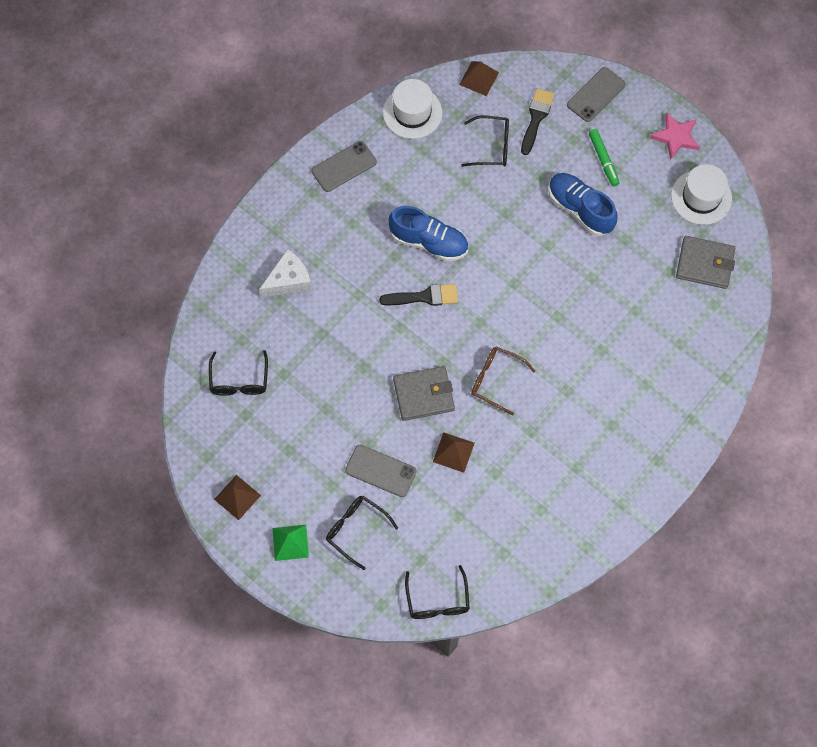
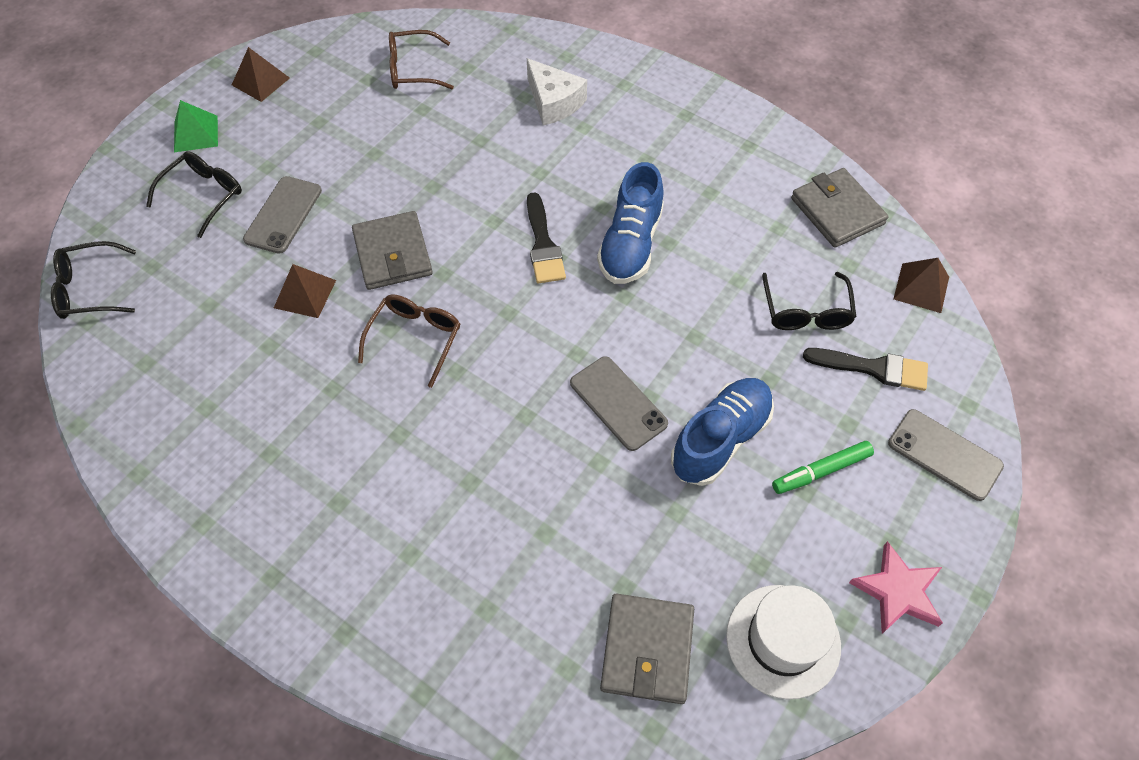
camera: 85 degrees right, 10 degrees down
black glasses [209,350,268,396] -> brown glasses [389,30,454,89]
grey phone [311,141,377,192] -> grey phone moved to [570,356,668,451]
white hat [383,79,442,139] -> grey wallet [791,168,888,248]

